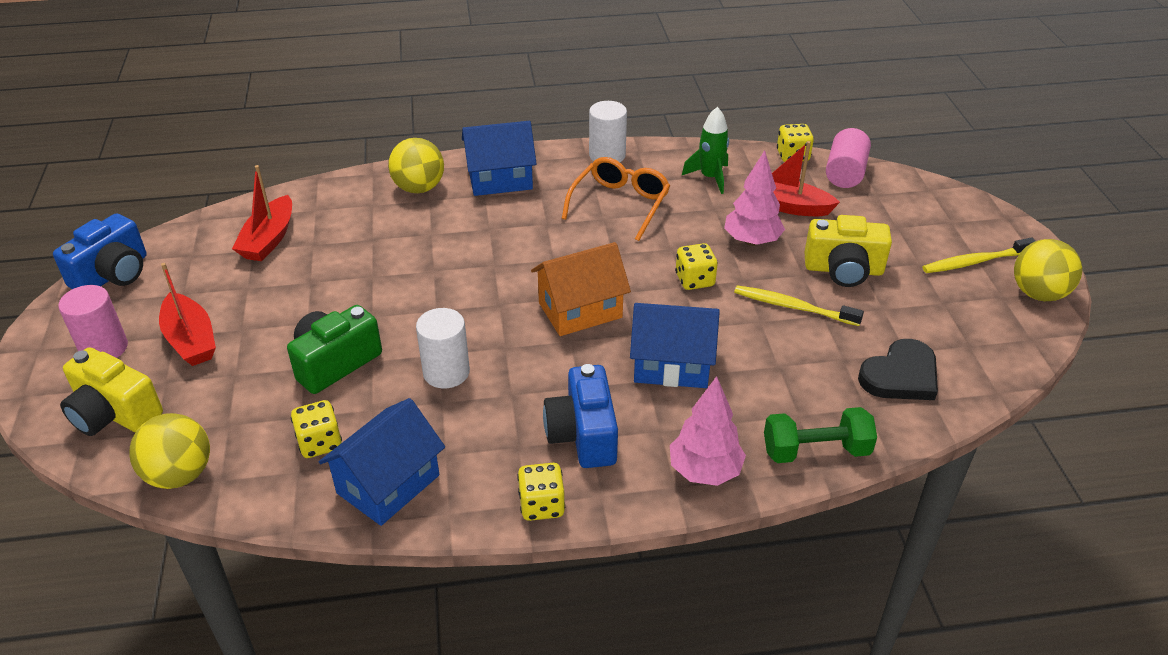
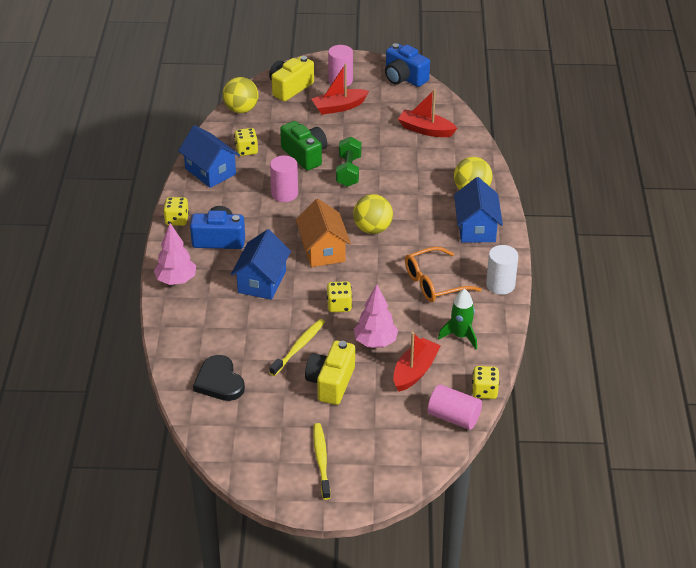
camera: 100 degrees right, 0 degrees up
white cylinder [416,308,470,389] -> pink cylinder [270,156,298,202]
orange glasses [562,157,670,241] -> orange glasses turned 120 degrees clockwise [405,247,482,302]
green dumbbell [764,407,877,463] -> green dumbbell moved to [336,137,361,187]
yellow ball [1014,239,1082,301] -> yellow ball moved to [353,194,393,234]

